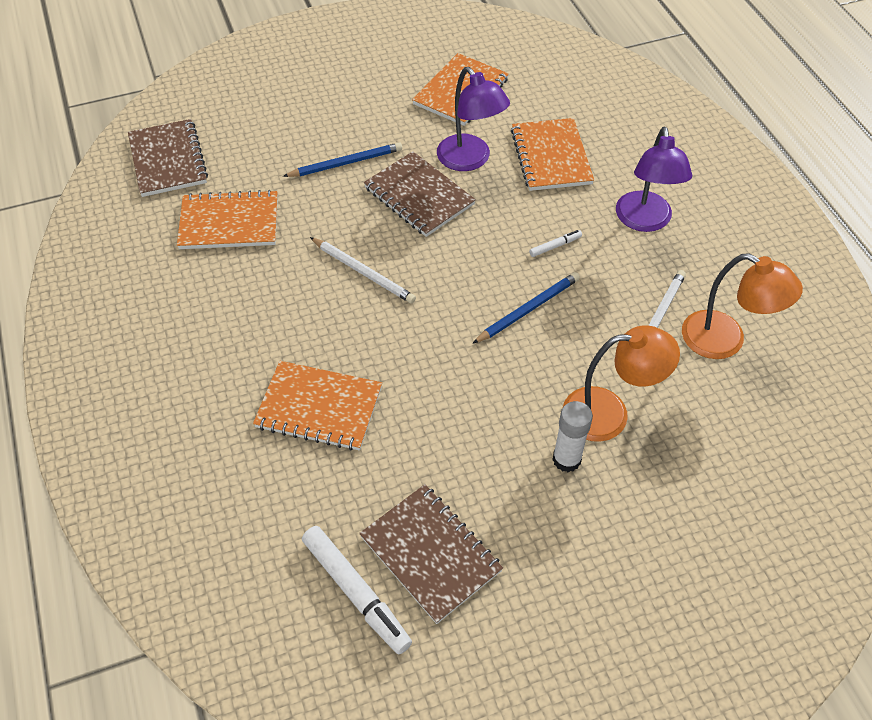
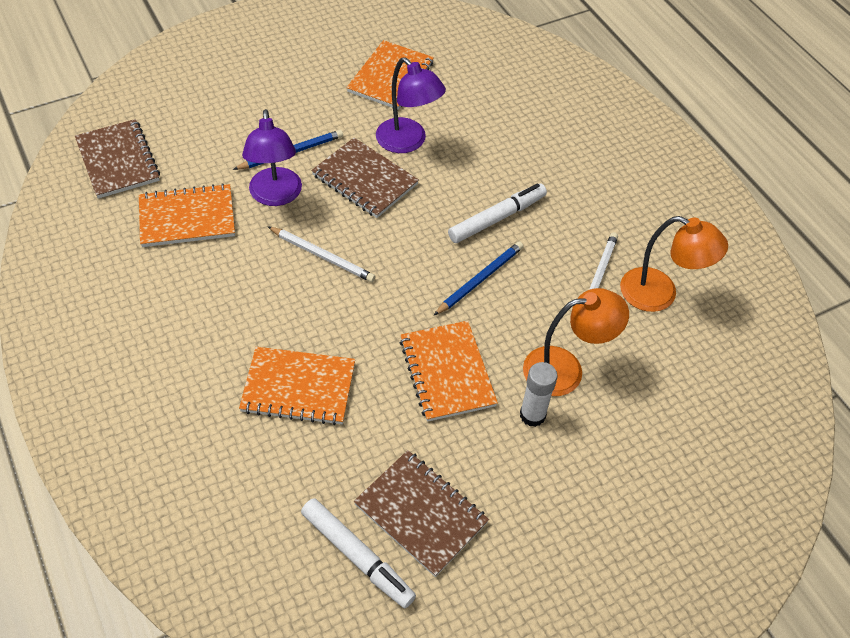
camera: 10 degrees left, 0 degrees up
orange notebook [511,118,594,191] -> orange notebook moved to [400,321,498,422]
white marker [529,230,582,257] -> white marker [448,183,547,243], size x2.12
purple lamp [616,127,692,232] -> purple lamp moved to [242,109,302,206]

